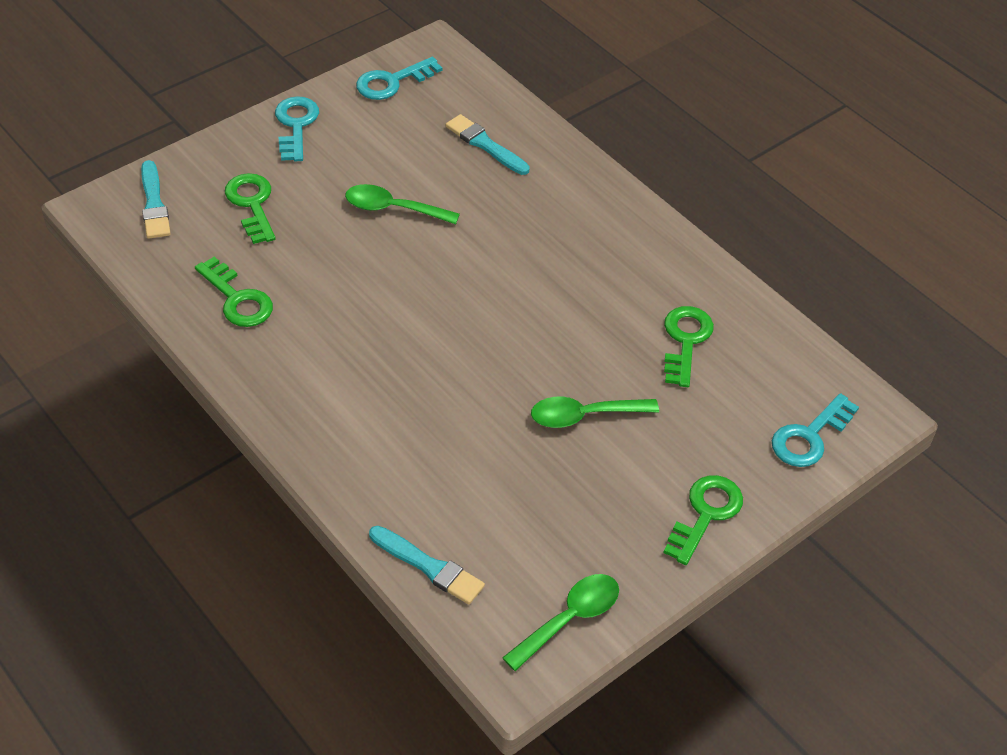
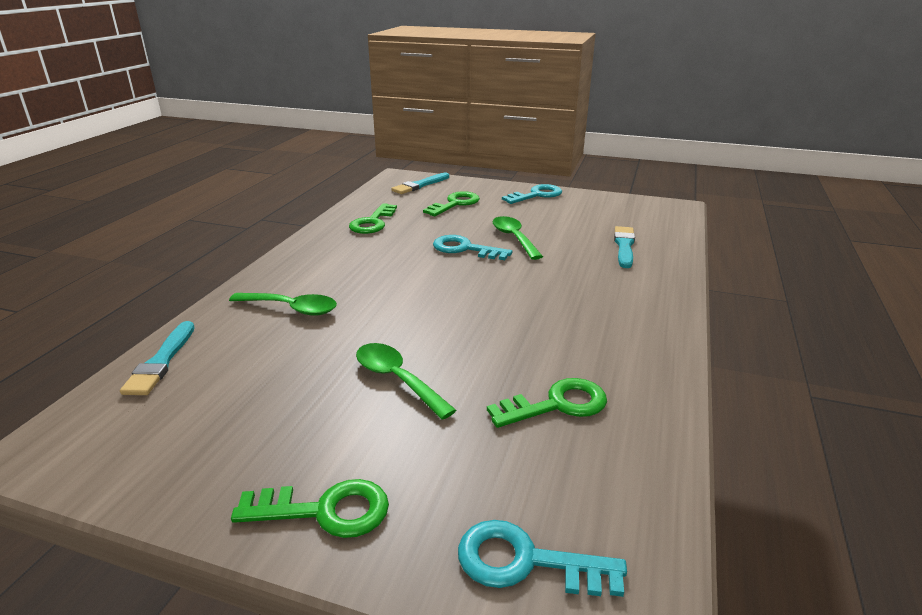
camera: 60 degrees right, 20 degrees down
turquoise key [356,57,442,100] -> turquoise key moved to [433,235,512,260]
green spoon [502,574,619,671] -> green spoon moved to [229,293,337,316]

